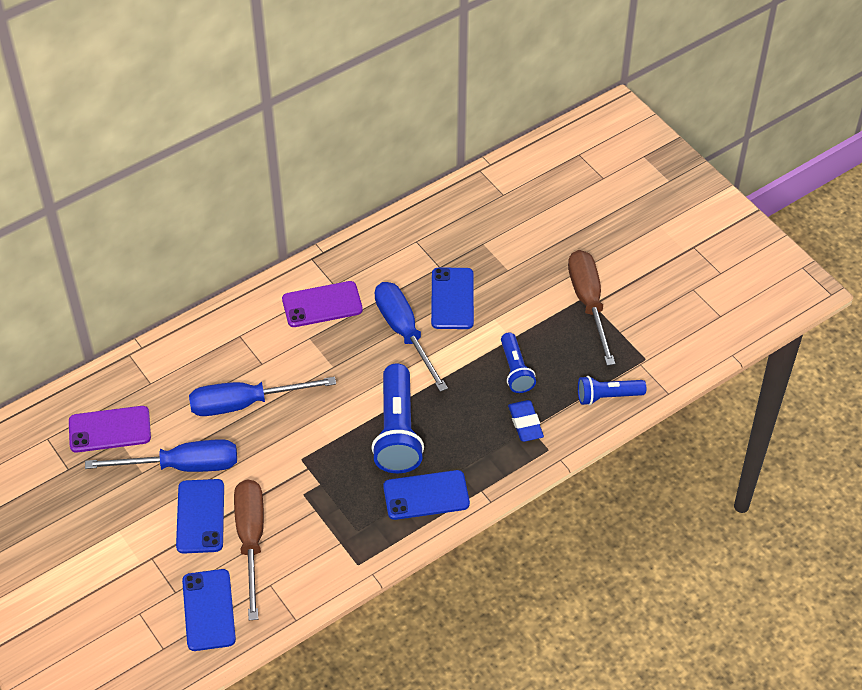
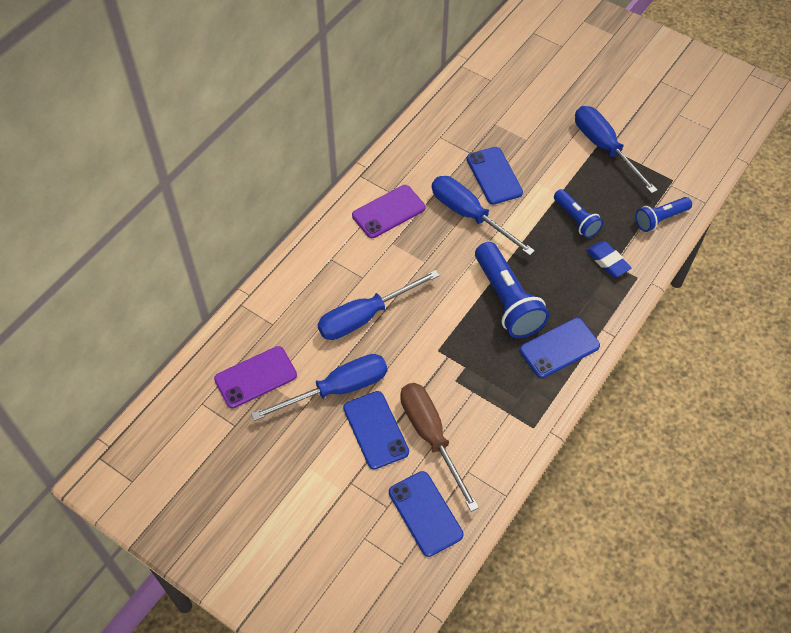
camera: 20 degrees left, 5 degrees up
brown screwdriver [568,250,615,366] -> blue screwdriver [575,106,658,194]

